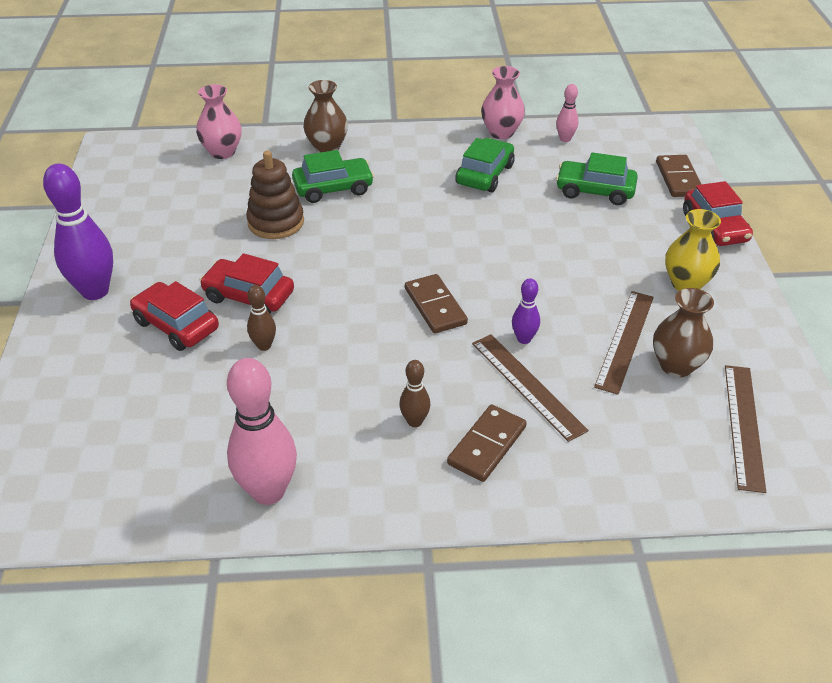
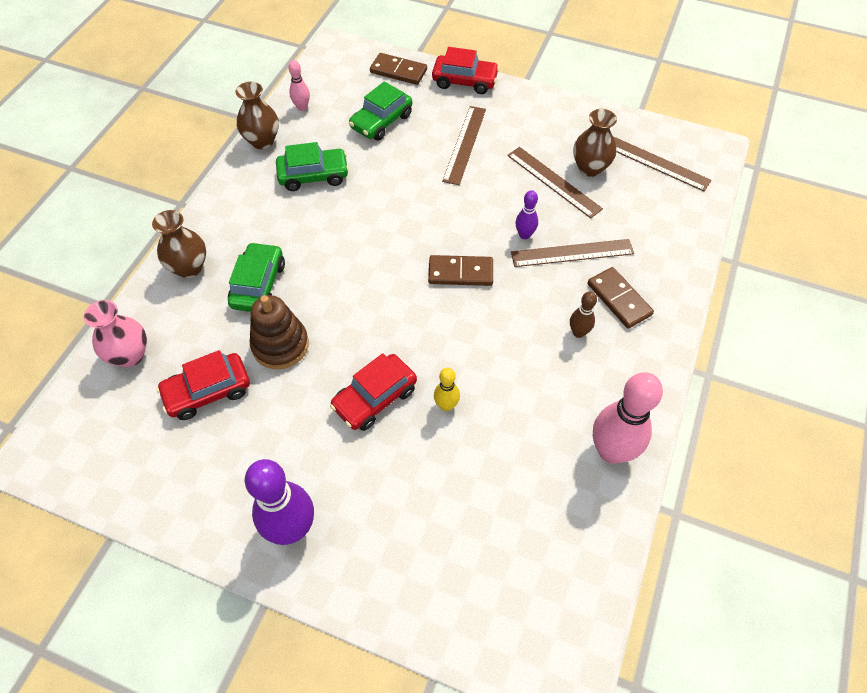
camera: 65 degrees left, 15 degrees up
red car [130,281,219,351] -> red car moved to [156,350,250,420]
brown bowling pin [247,285,276,351] -> yellow bowling pin [434,368,460,411]
green car [455,138,515,192] -> green car turned 120 degrees clockwise [276,142,349,191]
pink vase [481,66,525,139] -> brown vase [236,82,279,149]
yellow vase [665,209,721,291] -> none
none -> brown ruler [442,106,486,185]

